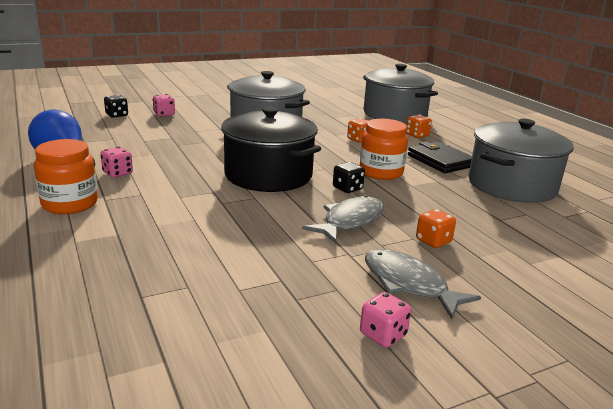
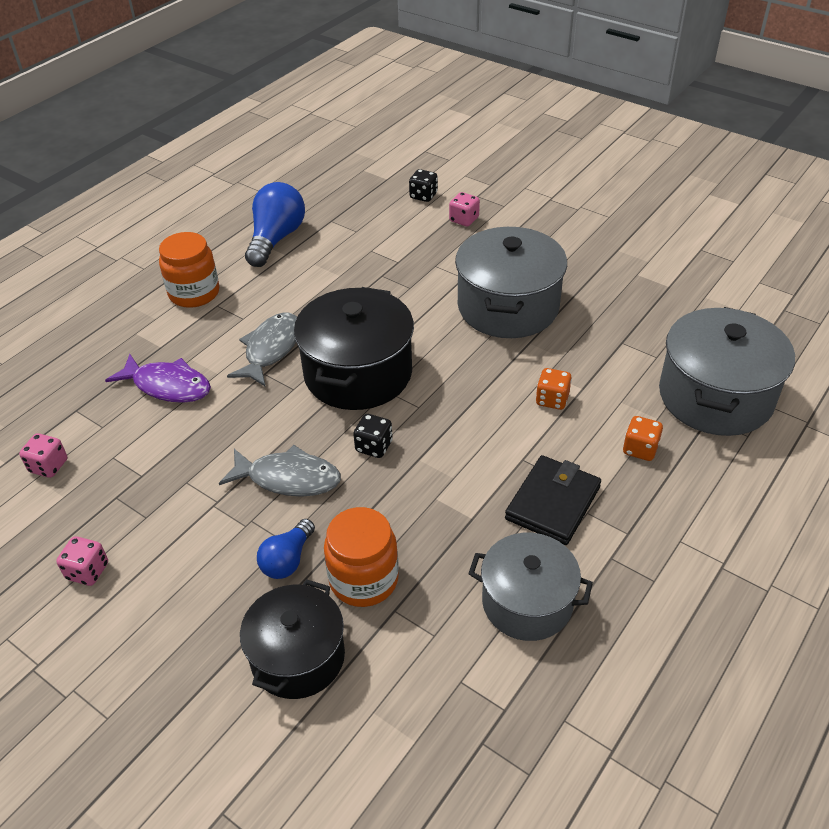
camera: 65 degrees right, 20 degrees up
pink dice [100,147,133,178] -> pink dice moved to [19,433,67,478]
orange jar [360,119,408,180] -> orange jar moved to [324,507,399,607]
grey fish [365,249,481,319] -> grey fish moved to [227,313,297,387]
orange dice [416,209,456,248] -> blue light bulb [257,519,315,579]
grey pot [468,119,574,203] -> grey pot [468,533,593,641], size x0.66
none -> purple fish [105,354,211,403]
none -> black pot [240,579,345,699]

